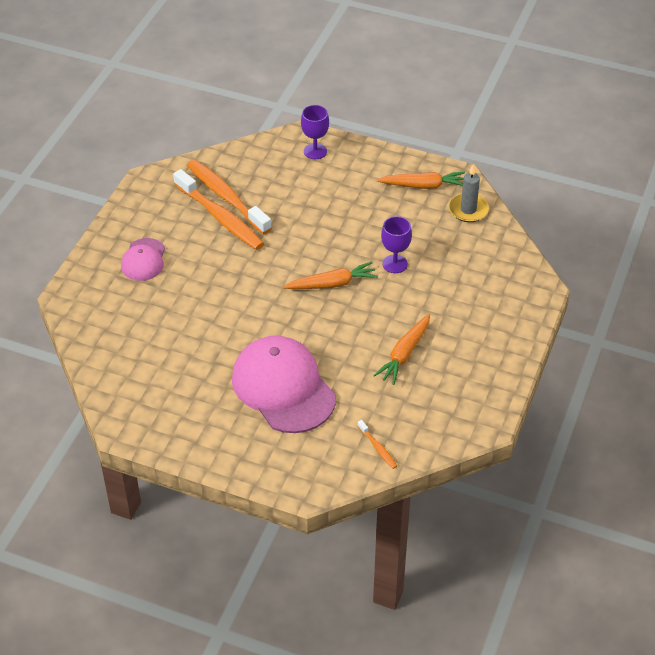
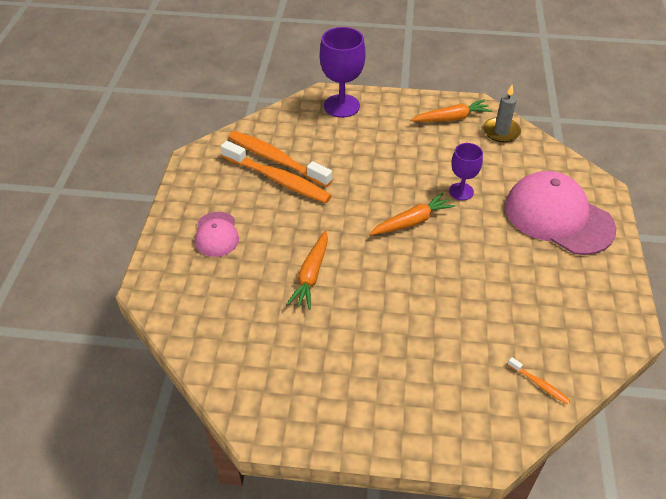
camera: 15 degrees left, 0 degrees up
pink cap [232,336,336,433] -> pink cap moved to [505,171,616,255]
purple goblet [301,105,329,159] -> purple goblet [320,27,365,118], size x1.66
orange carrot [373,314,430,385] -> orange carrot moved to [287,230,328,310]

